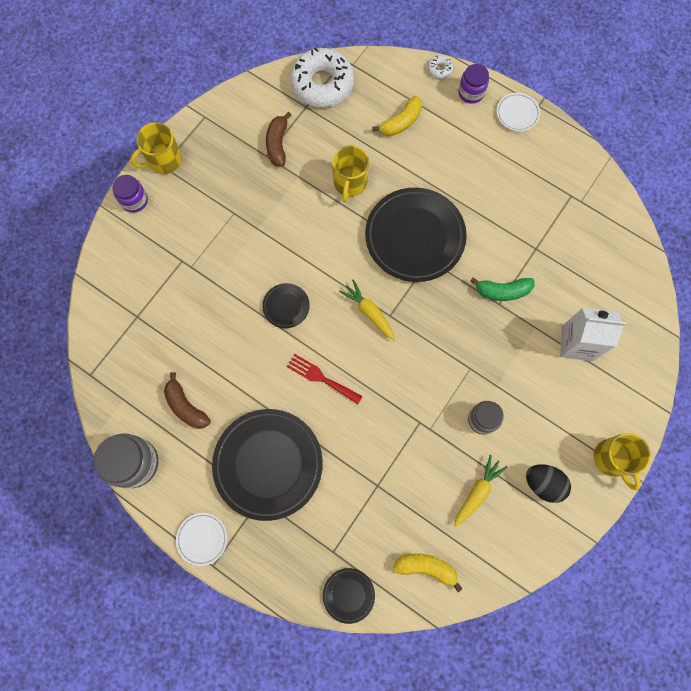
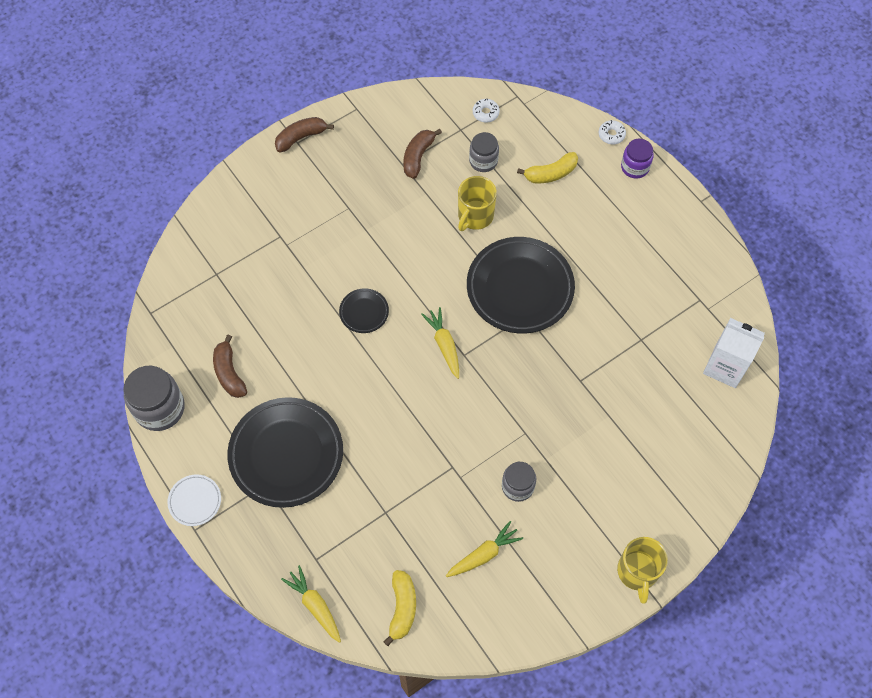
camera: 20 degrees right, 10 degrees down
purple jar [112,175,148,213] -> none
yellow mug [130,122,182,174] -> brown banana [275,117,334,153]
red fork [287,354,363,404] -> none
white donut [290,47,354,107] -> white donut [473,99,500,123], size x0.40
black plate [323,568,375,624] -> yellow carrot [281,565,341,643]
yellow banana [393,554,463,592] -> yellow banana turned 60 degrees clockwise [384,570,416,646]
green banana [470,277,534,301] -> none
white plate [497,93,540,131] -> none
black egg [526,464,571,503] -> none
white carton [560,308,626,361] -> white carton moved to [703,318,765,388]
none -> grey jar [469,132,499,172]

